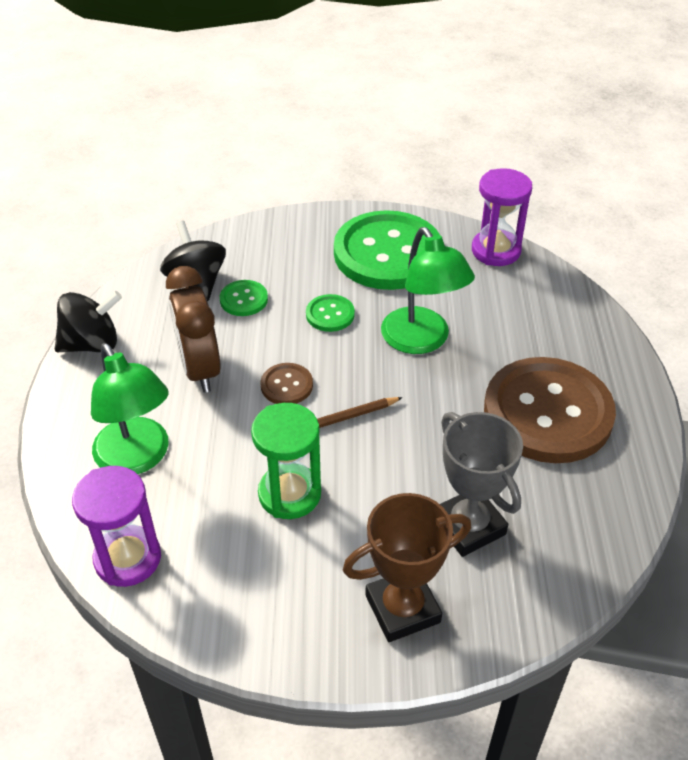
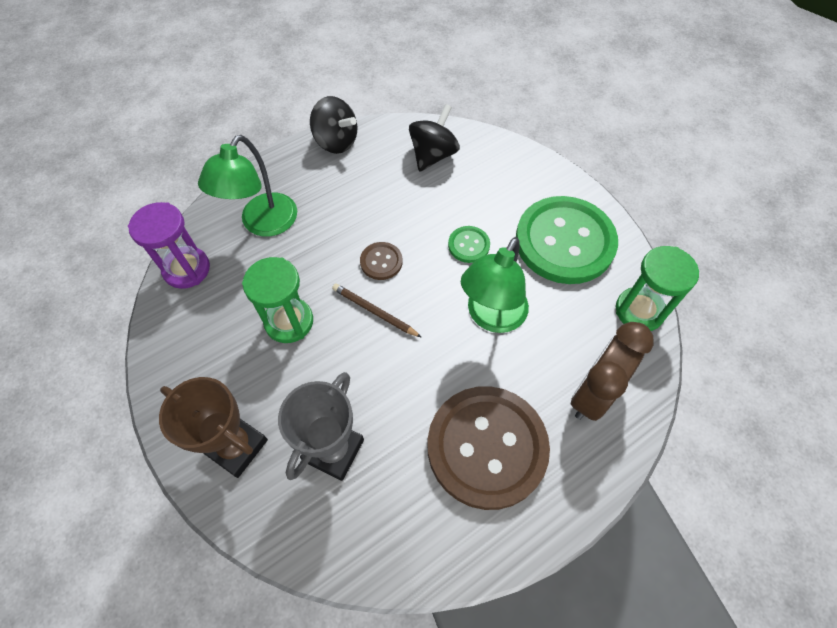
camera: 55 degrees right, 15 degrees up
brown clock [166,266,221,393] -> brown clock moved to [571,322,654,421]
green button [220,280,268,316] -> none
purple hourglass [472,168,532,266] -> green hourglass [616,246,699,331]

